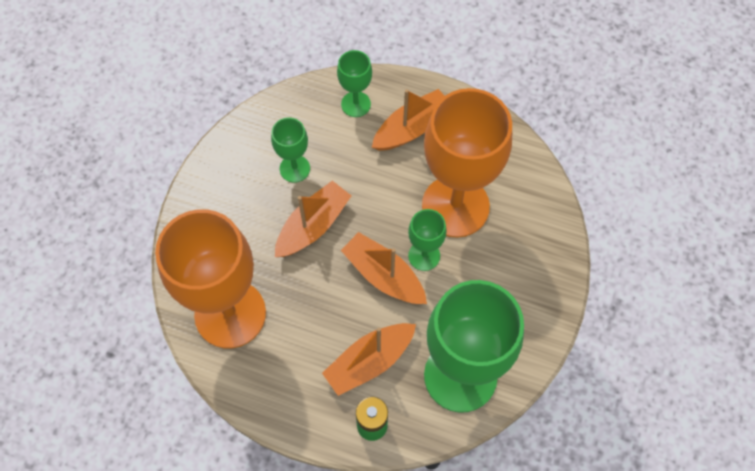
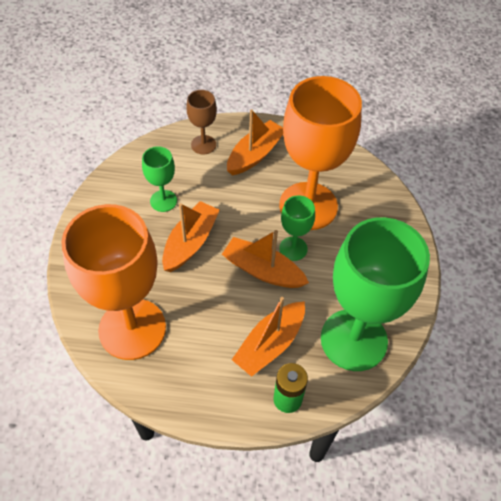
camera: 15 degrees left, 10 degrees down
green goblet [337,50,372,117] -> brown goblet [186,90,217,155]

